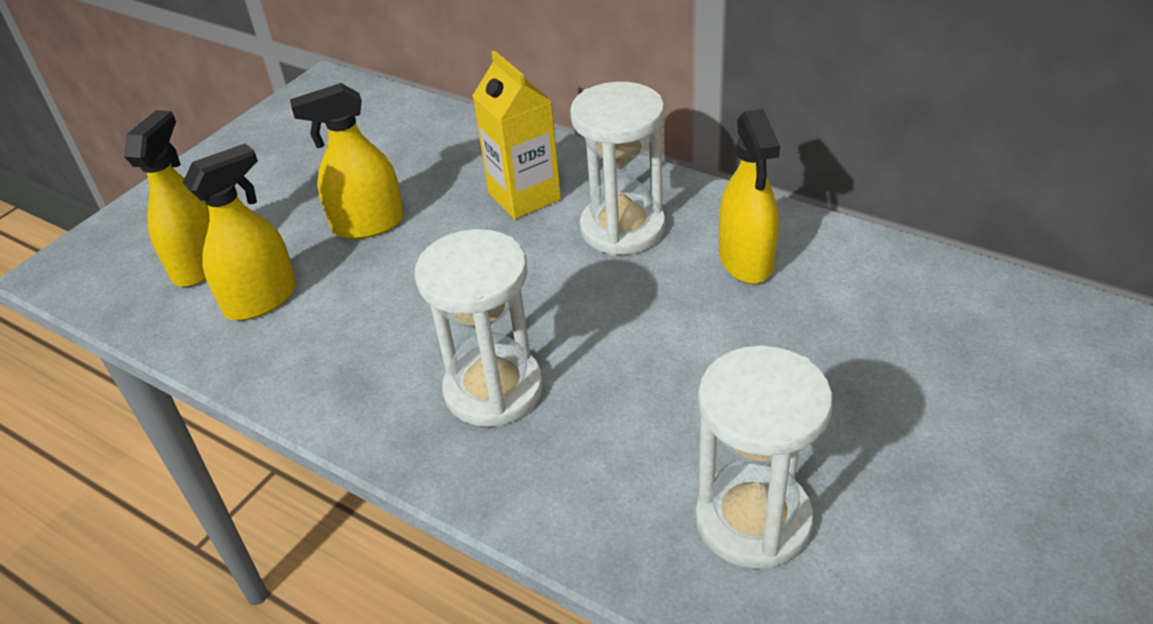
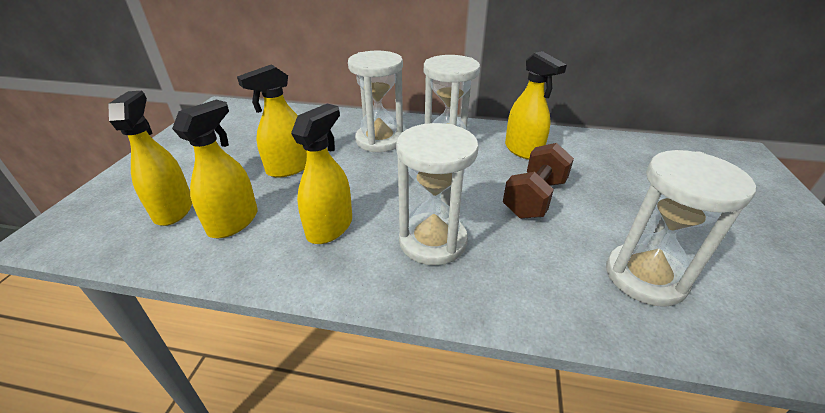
camera: 25 degrees left, 5 degrees down
yellow carton [472,51,561,219] -> white hourglass [348,50,403,152]
none -> yellow spray bottle [291,104,352,244]
none -> brown dumbbell [503,143,574,219]

